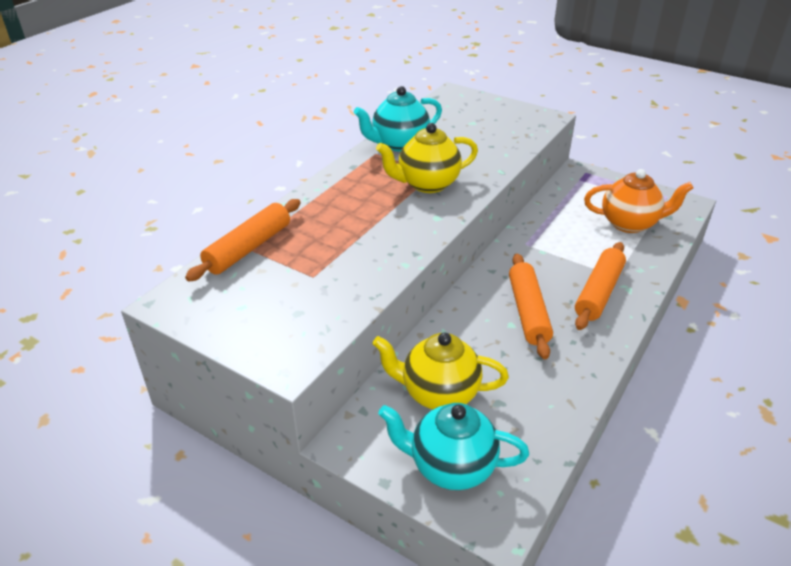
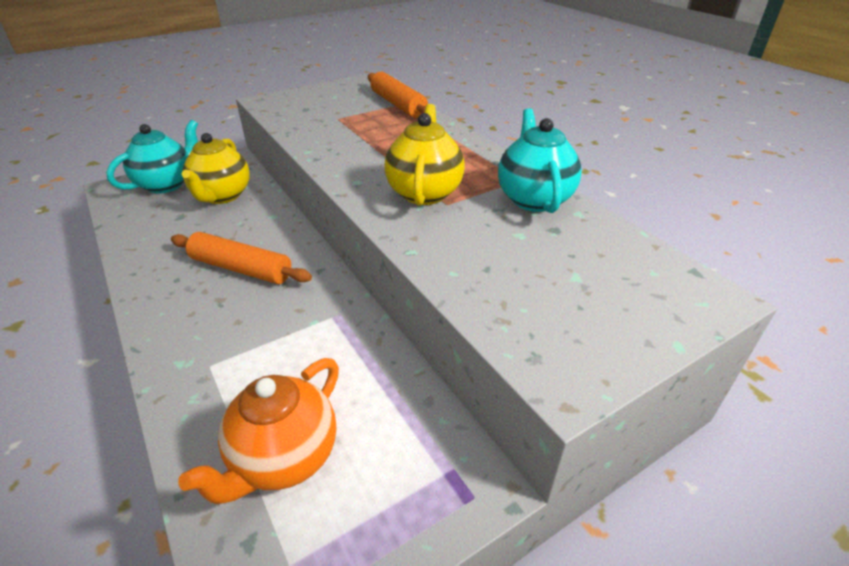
camera: 115 degrees right, 0 degrees up
yellow teapot [372,332,509,409] -> yellow teapot turned 150 degrees clockwise [182,133,250,204]
orange rolling pin [575,242,626,330] -> none

